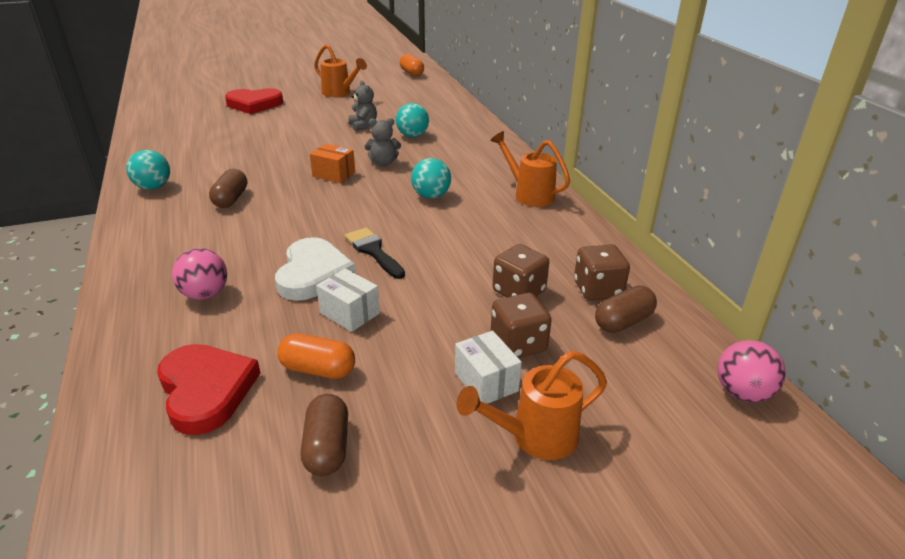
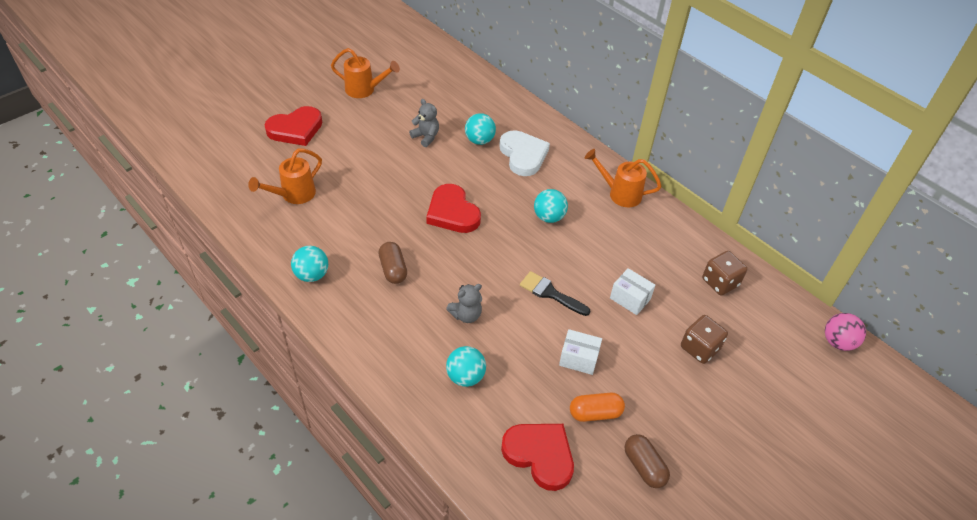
camera: 25 degrees left, 15 degrees up
pink ball [172,248,227,300] -> turquoise ball [446,346,486,387]
white heart [275,237,356,301] -> white heart moved to [499,130,550,176]
orange box [310,144,355,183] -> red heart [426,184,481,233]
grey teddy bear [365,118,401,166] -> grey teddy bear moved to [446,284,482,323]
orange capsule [400,54,424,77] -> none
white box [455,331,522,404] -> white box moved to [610,268,655,315]
orange watering can [456,351,607,460] -> orange watering can moved to [248,149,322,204]
brown dice [493,244,549,297] -> none
brown capsule [595,285,657,333] -> none

